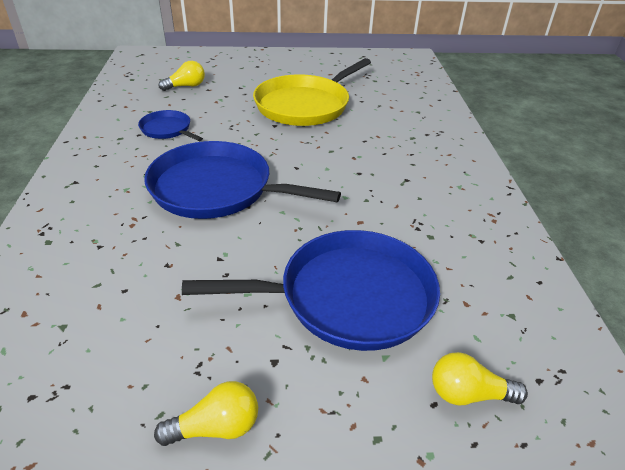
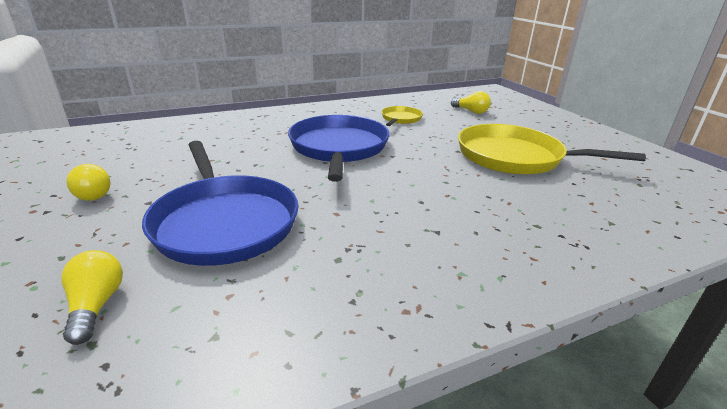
camera: 70 degrees right, 10 degrees down
blue pan [138,110,203,141] -> yellow pan [382,106,423,126]

